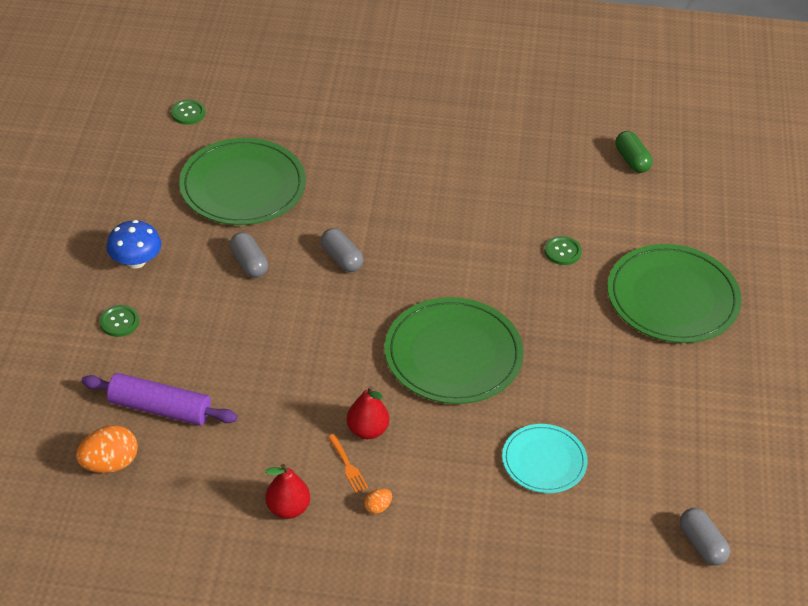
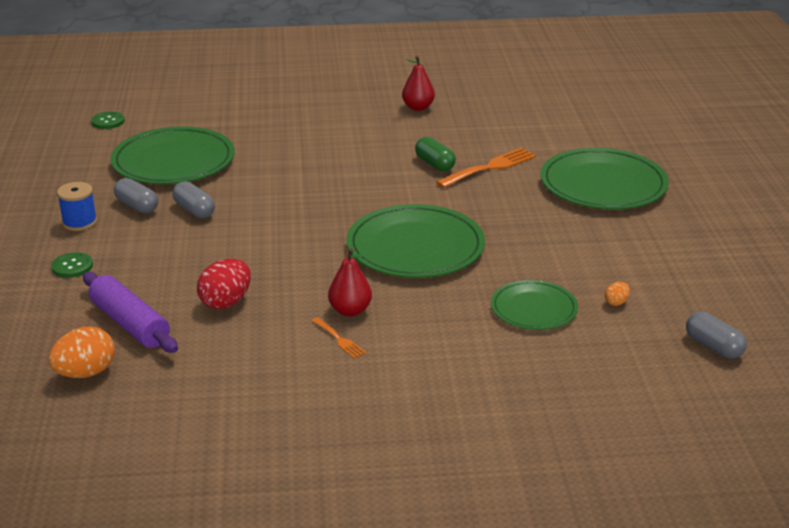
camera: 10 degrees left, 15 degrees down
purple rolling pin [81,373,237,425] -> purple rolling pin turned 45 degrees clockwise [83,272,178,353]
blue mushroom [106,220,162,269] -> blue spool [57,182,97,231]
red pear [265,464,310,519] -> red pear moved to [402,56,435,111]
grey capsule [321,228,363,272] -> grey capsule moved to [114,178,158,214]
orange egg [364,489,392,514] -> orange egg moved to [605,282,630,306]
turquoise plate [502,424,588,493] -> green plate [491,280,578,330]
green button [545,236,582,265] -> orange fork [436,148,536,188]
green capsule [615,131,652,173] -> green capsule moved to [415,137,456,171]
none -> red egg [197,259,251,309]

